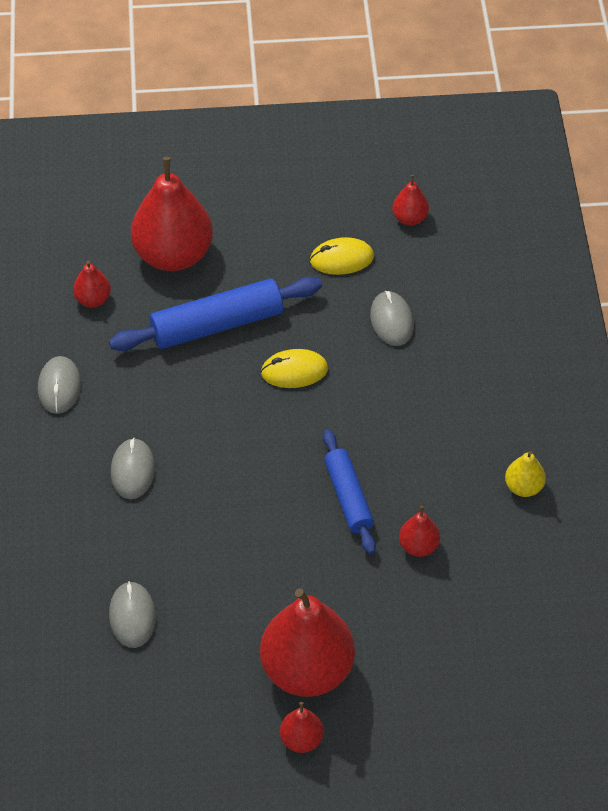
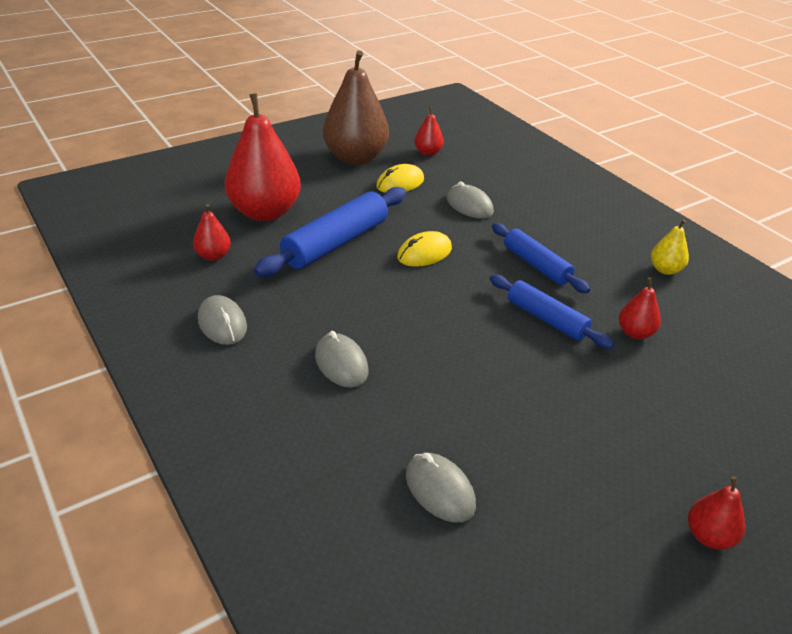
camera: 30 degrees left, 15 degrees down
red pear [260,588,355,697] -> none
none -> brown pear [323,50,389,165]
none -> blue rolling pin [492,223,590,293]

